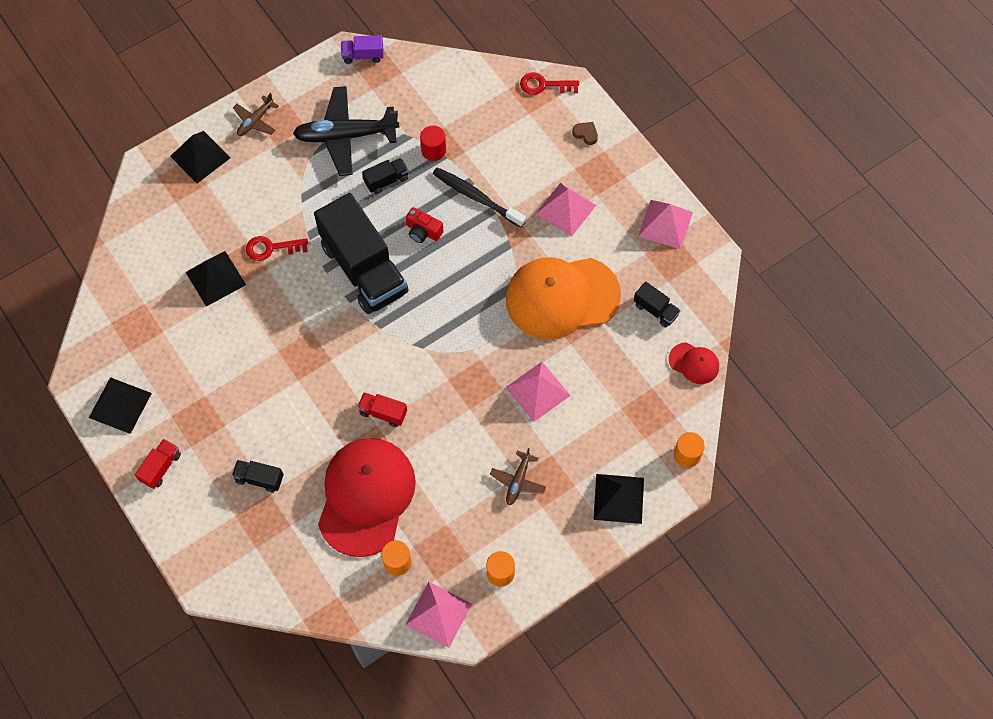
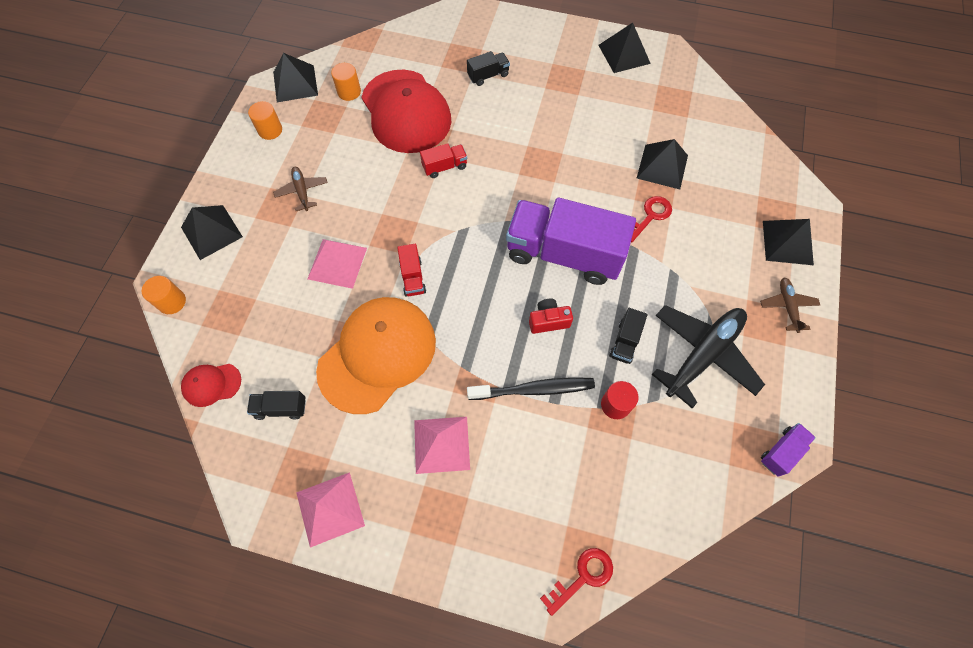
camera: 140 degrees right, 0 degrees up
red truck [135,439,181,489] -> red truck moved to [397,244,426,297]
black truck [314,193,409,314] -> purple truck [506,198,636,285]
pink pyramid [405,582,472,648] -> black pyramid [273,53,318,102]
brown heart [572,122,598,145] -> none

